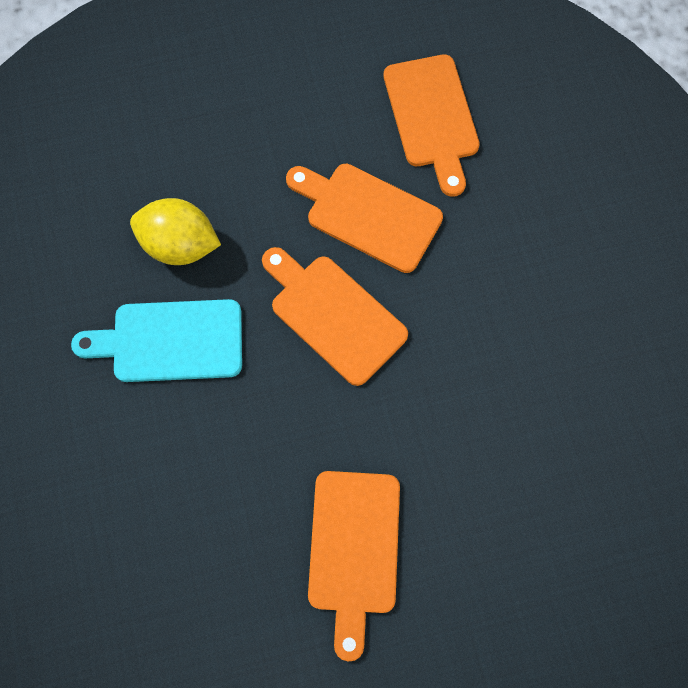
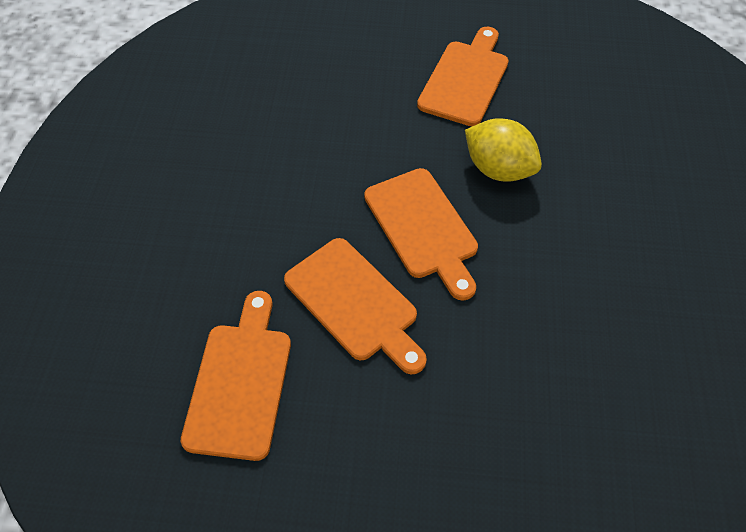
camera: 160 degrees left, 15 degrees down
turquoise cutting board [71,299,242,382] -> none
yellow lemon [130,198,221,265] -> yellow lemon moved to [465,118,542,182]

